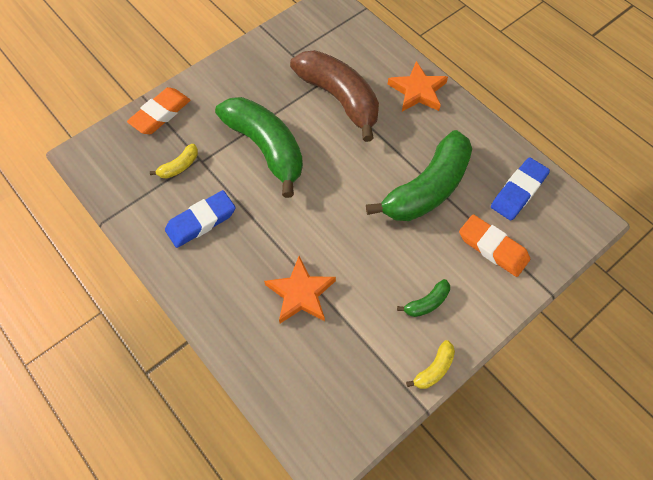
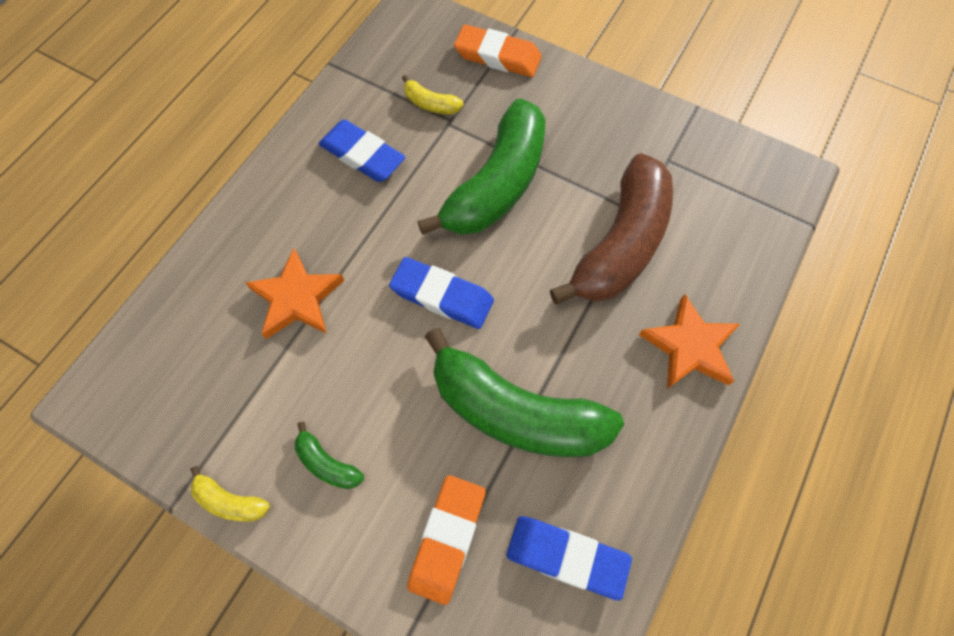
camera: 70 degrees right, 5 degrees up
none -> blue eraser [389,257,494,329]

